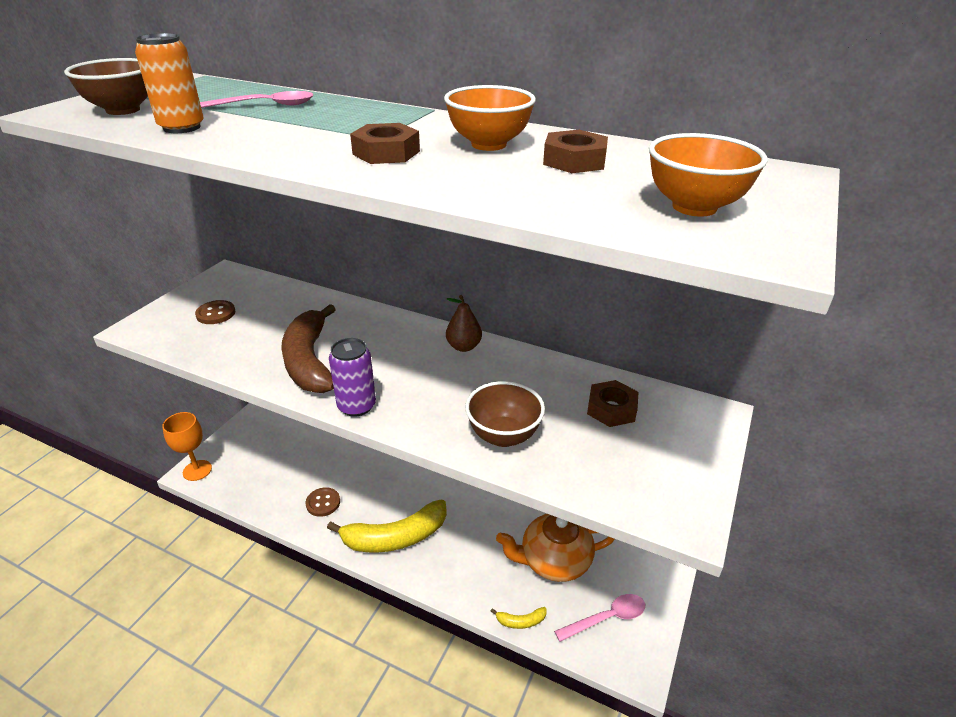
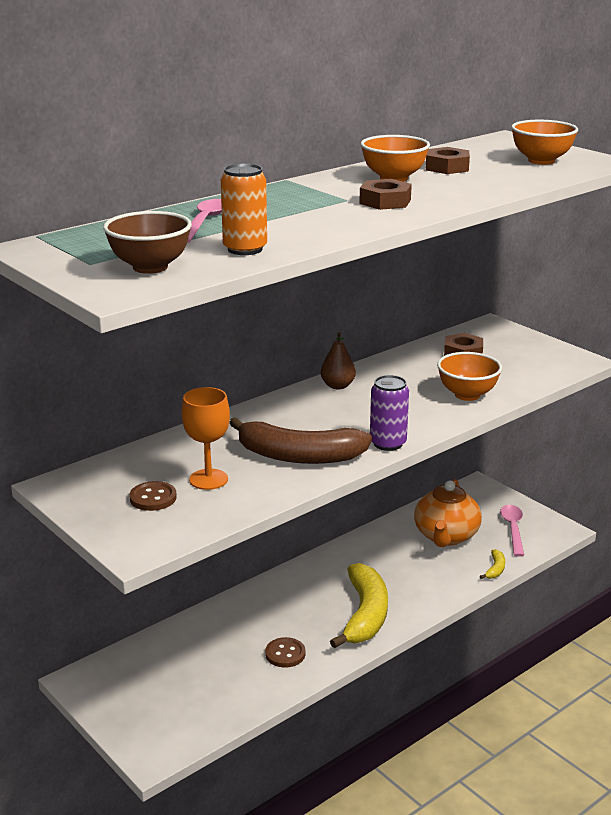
camera: 65 degrees left, 10 degrees down
orange goblet [162,412,212,481] -> orange goblet moved to [182,387,230,490]
brown bowl [465,381,545,447] -> orange bowl [437,352,502,401]

